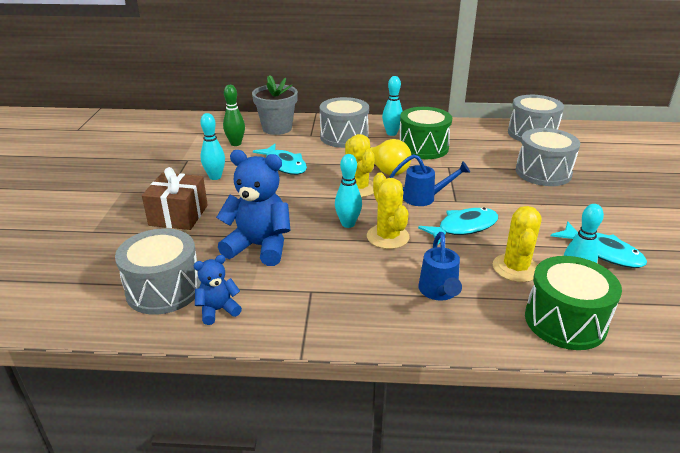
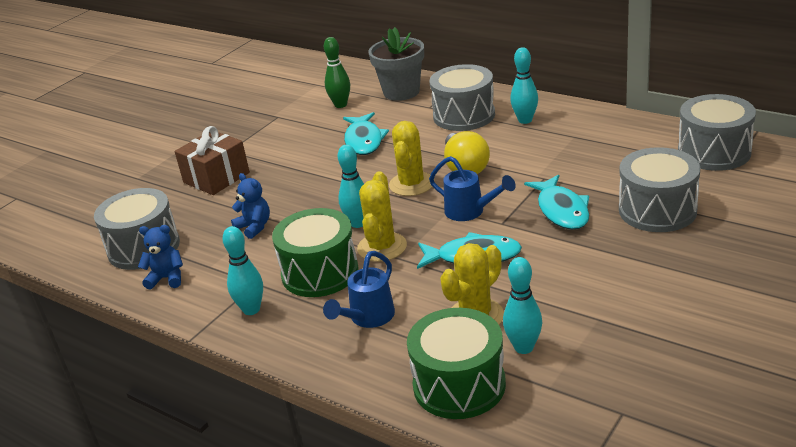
camera: 35 degrees right, 0 degrees up
turquoise bowling pin [200,113,225,180] -> turquoise bowling pin moved to [222,226,263,315]
blue teddy bear [216,150,290,266] -> blue teddy bear [231,173,270,239], size x0.53
green drum [400,107,452,159] -> green drum moved to [272,208,359,297]
turquoise fish [551,221,647,268] -> turquoise fish moved to [524,174,589,230]

